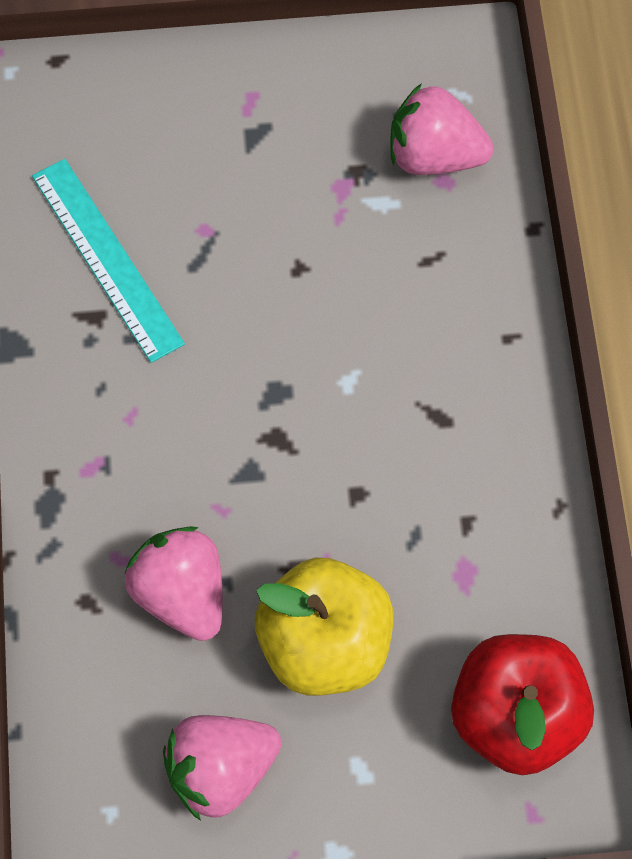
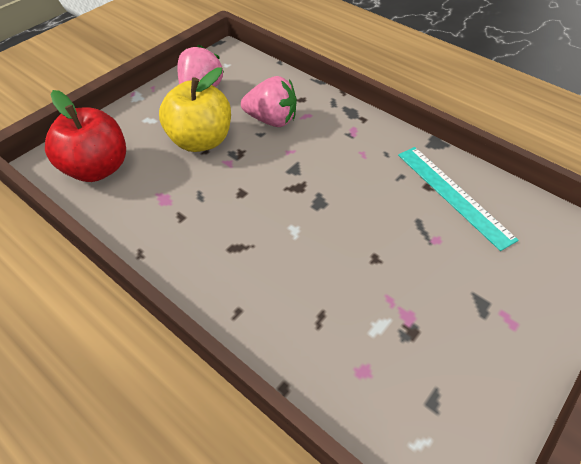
camera: 135 degrees right, 15 degrees down
turquoise ruler [32,159,185,363] -> turquoise ruler turned 45 degrees clockwise [398,147,519,251]
pink strawberry [390,83,494,175] -> none

